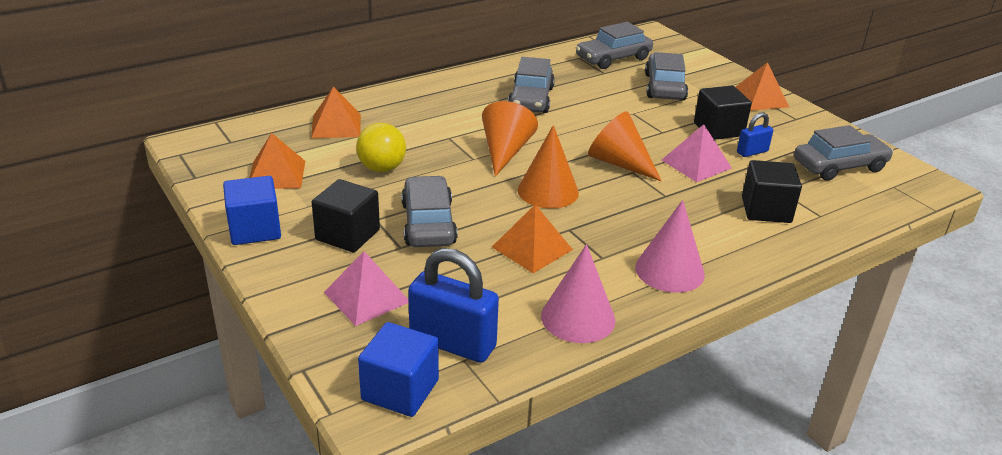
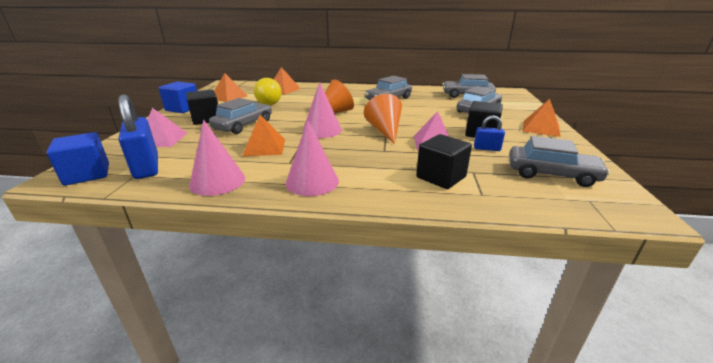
camera: 40 degrees right, 5 degrees down
orange cone [518,125,579,209] -> pink cone [303,82,342,138]

